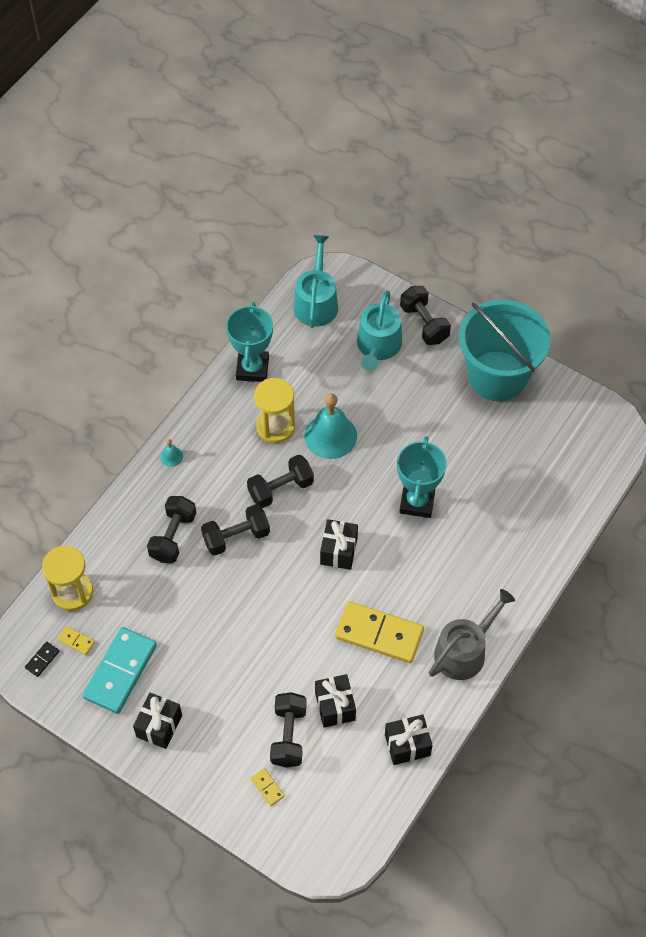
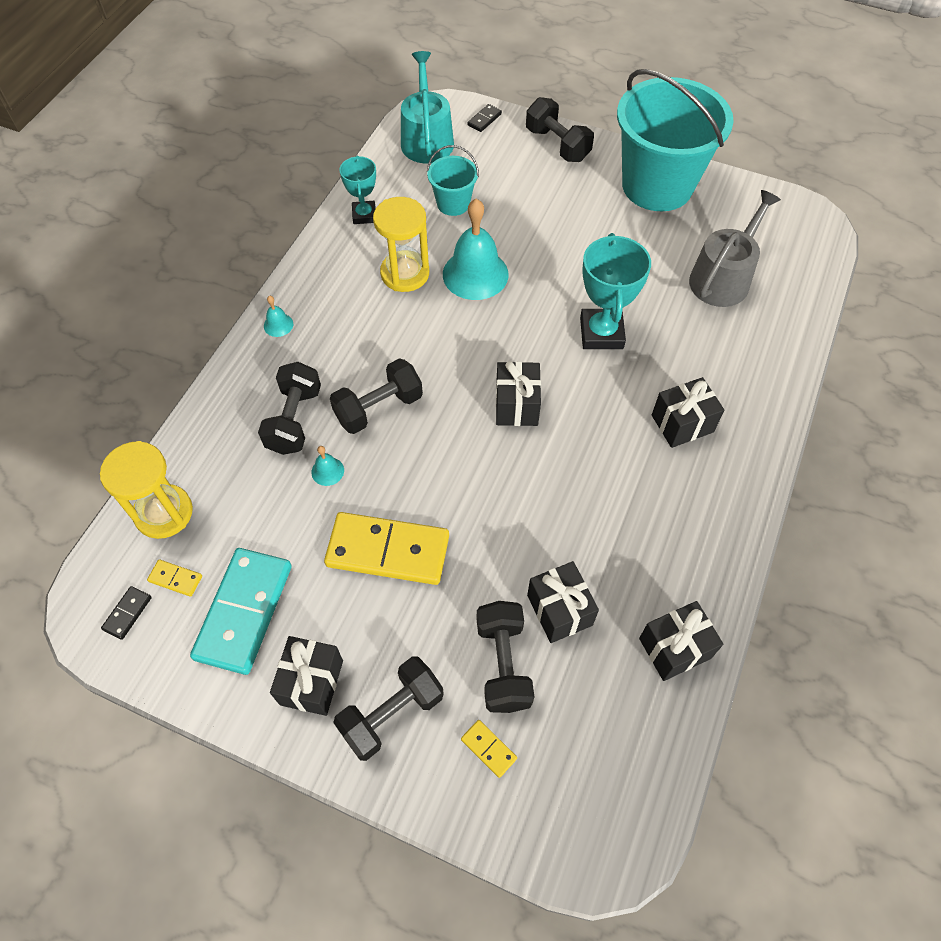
camera: 10 degrees left, 0 degrees up
turquoise trophy [226,302,273,382] -> turquoise trophy [339,156,376,224], size x0.62
black dumbbell [247,454,314,508] -> black dumbbell moved to [333,656,444,761]
yellow domino [335,601,424,663] -> yellow domino moved to [324,512,449,585]
turquoise watering can [357,290,402,371] -> none
grey watering can [429,589,515,680] -> grey watering can moved to [689,190,781,307]
none -> turquoise bell [311,446,344,486]
none -> turquoise bucket [427,145,479,216]
none -> black domino [467,104,502,132]
none -> black gift [652,377,724,448]

